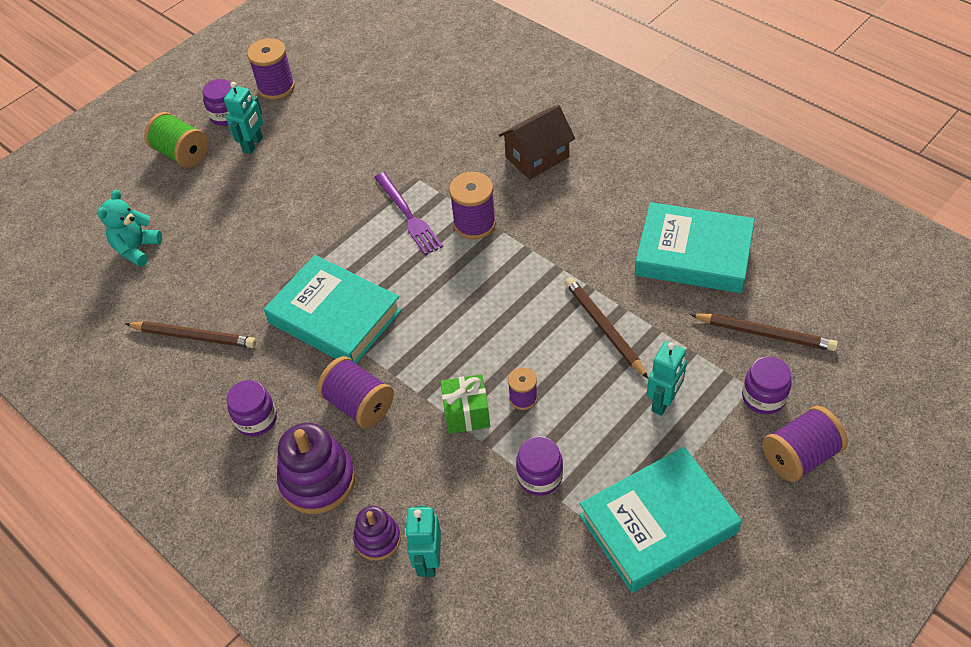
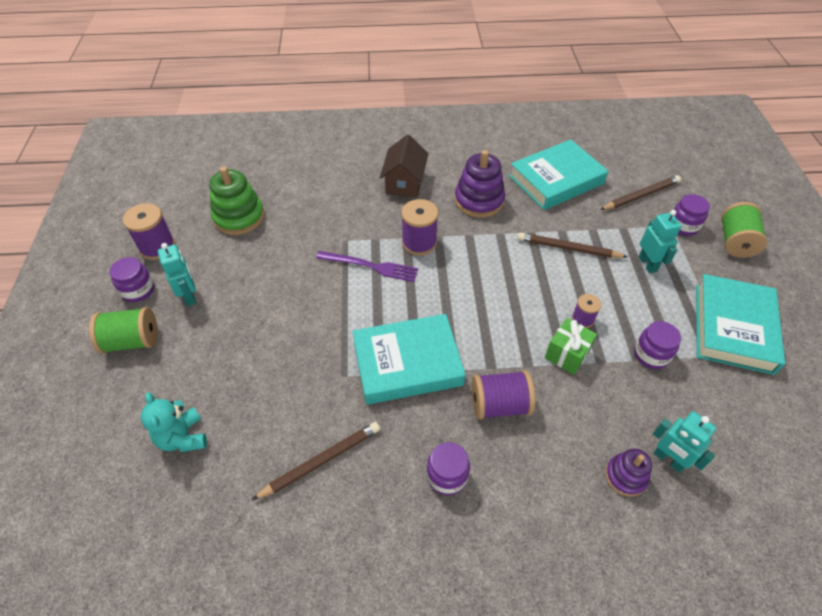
camera: 50 degrees left, 0 degrees up
purple stacking toy [277,423,355,514] -> purple stacking toy moved to [455,150,505,218]
purple spool [762,406,848,482] -> green spool [721,202,767,258]
none -> green stacking toy [209,167,265,235]

